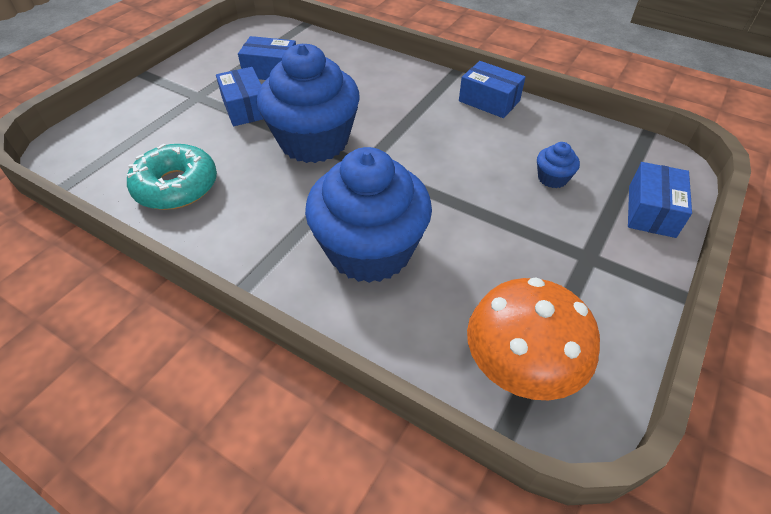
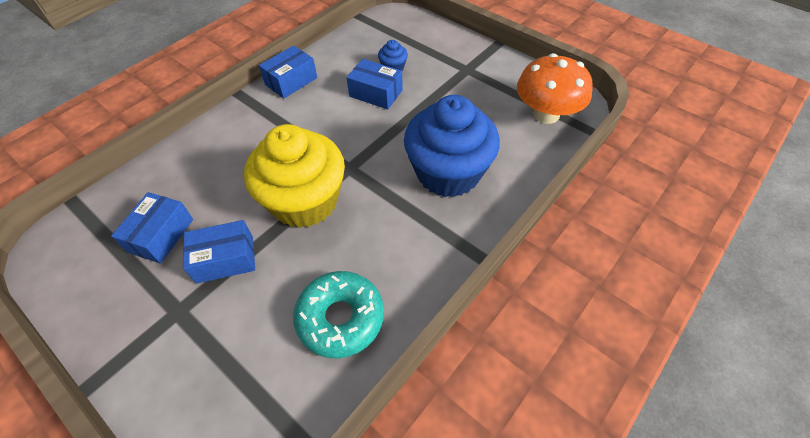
camera: 80 degrees left, 5 degrees up
blue cupcake [257,44,360,163] -> yellow cupcake [244,124,345,228]
blue box [628,162,692,238] -> blue box moved to [347,59,403,109]

